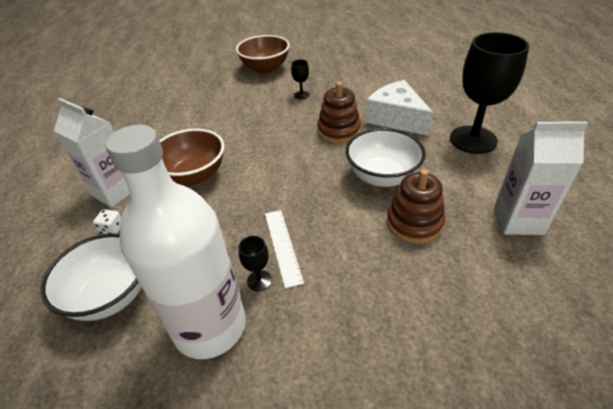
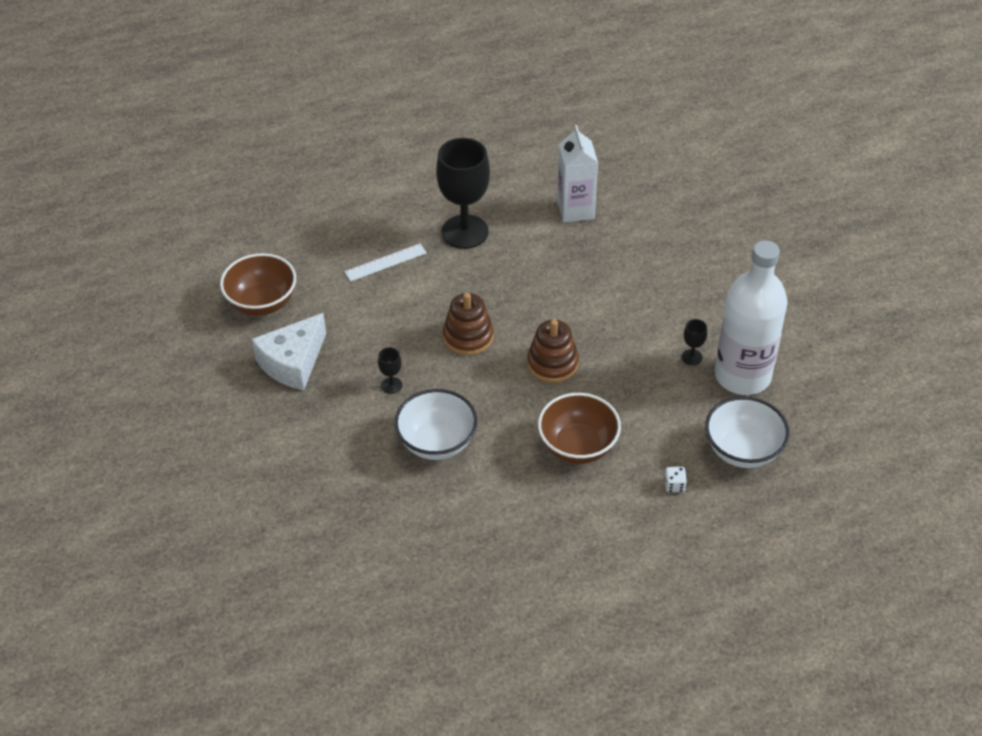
camera: 105 degrees left, 5 degrees up
white carton [54,98,130,208] -> none
brown bowl [236,35,290,74] -> brown bowl moved to [220,253,296,316]
white ruler [265,210,304,289] -> white ruler moved to [344,244,427,281]
white bowl [346,128,426,187] -> white bowl moved to [394,389,477,460]
white cheese [366,80,433,136] -> white cheese moved to [251,313,326,390]
brown stacking toy [386,169,445,244] -> brown stacking toy moved to [527,320,579,383]

